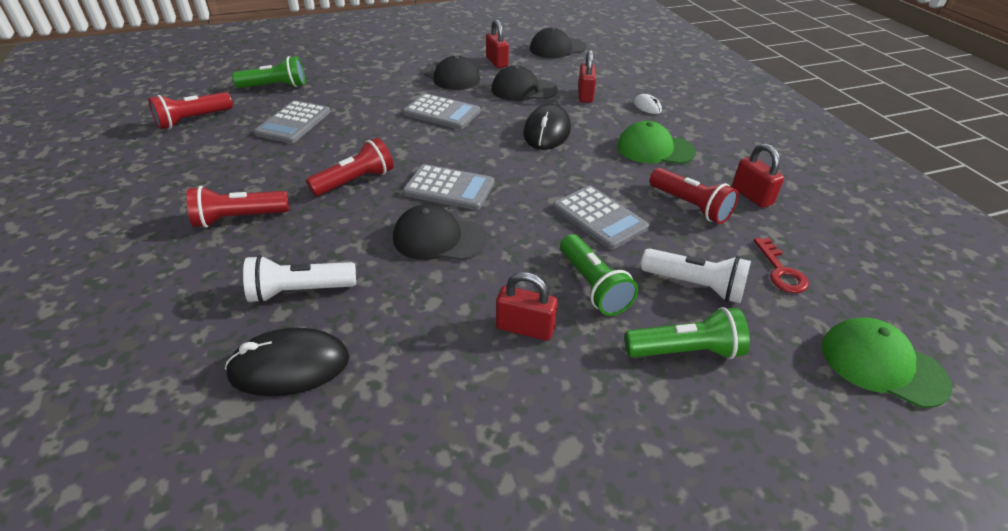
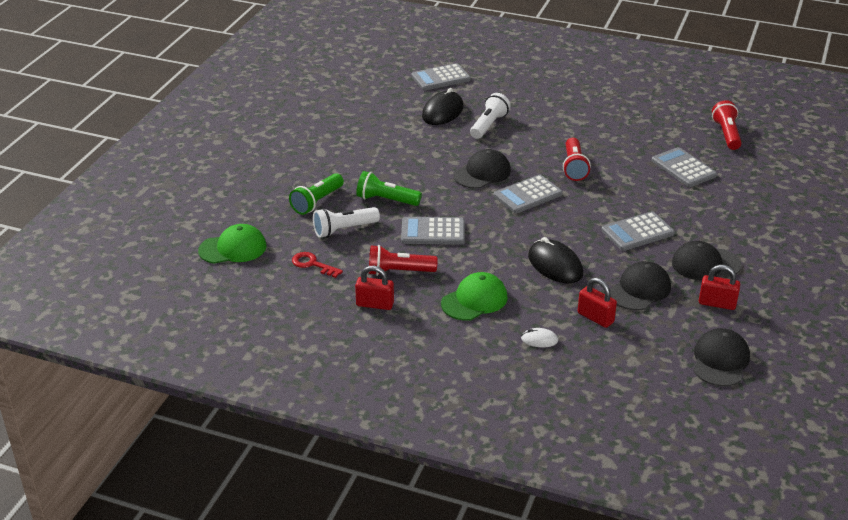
camera: 130 degrees right, 5 degrees down
red flashlight [186,186,289,228] -> none
green flashlight [232,56,305,88] -> none
red padlock [496,272,558,341] -> none
none -> grey calculator [411,63,471,90]

